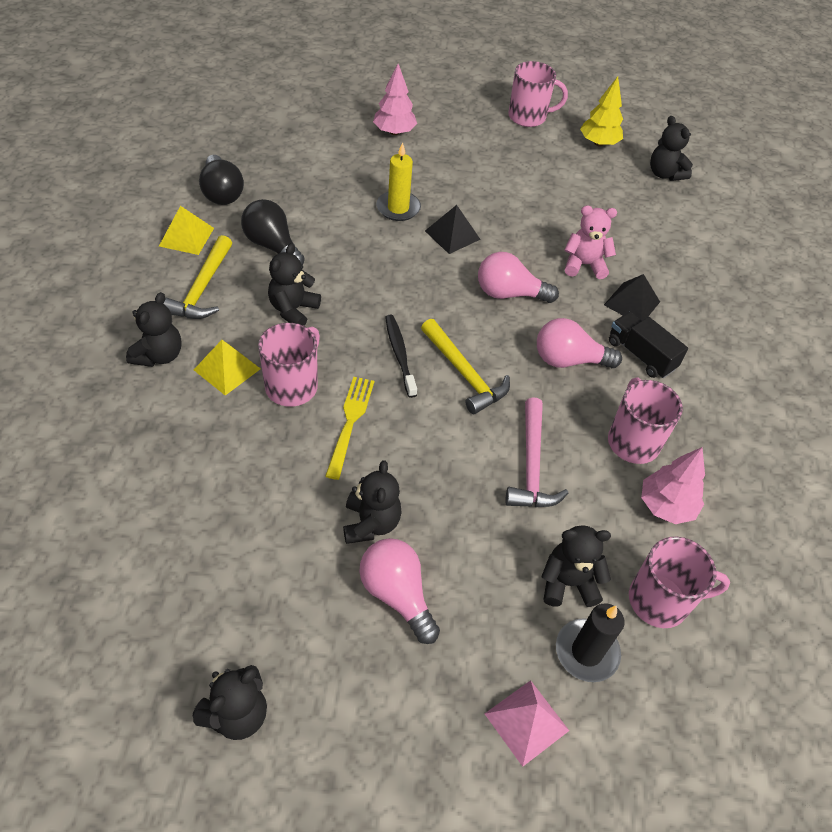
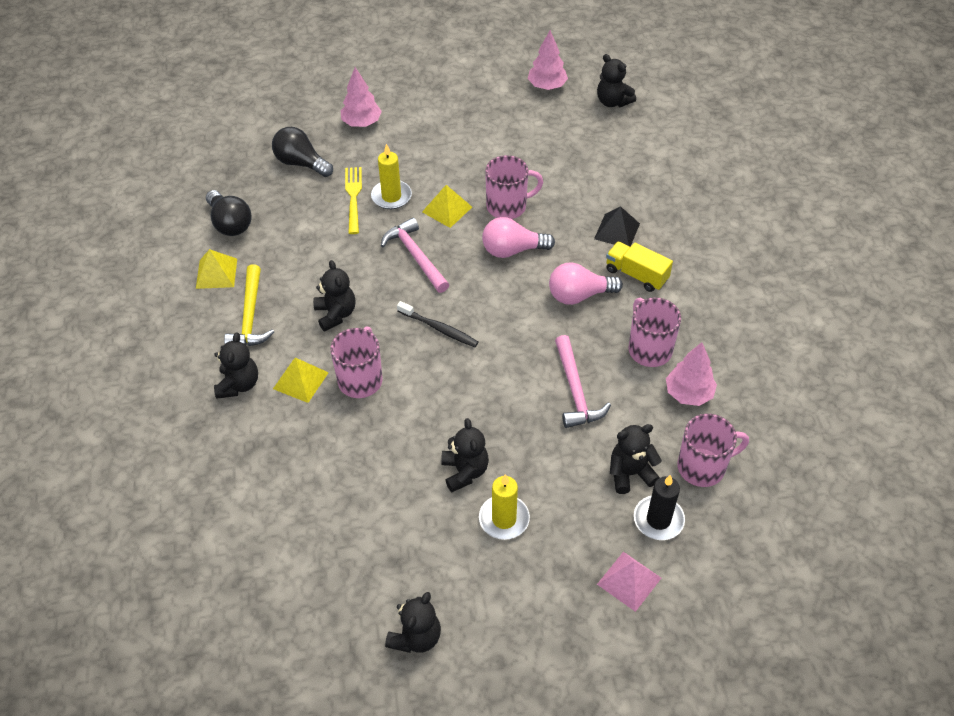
camera: 10 degrees left, 0 degrees up
black light bulb [241,199,305,265] -> black light bulb moved to [272,127,333,177]
black teddy bear [268,243,321,326] -> black teddy bear turned 150 degrees clockwise [313,260,356,331]
yellow fork [325,377,374,480] -> yellow fork moved to [345,167,362,234]
pink light bulb [359,538,440,644] -> yellow candle [479,474,530,540]
black toothbrush [385,315,417,398] -> black toothbrush turned 150 degrees clockwise [397,301,478,347]
yellow hammer [421,319,510,414] -> none
black pyramid [425,205,481,254] -> yellow pyramid [422,185,472,228]
pink mug [508,61,568,127] -> pink mug moved to [485,155,543,219]
pink teddy bear [565,205,617,279] -> none
yellow tree [580,77,623,146] -> pink tree [528,30,568,90]
black truck [609,312,688,378] -> yellow truck [606,241,673,292]
none -> pink hammer [381,218,449,293]

